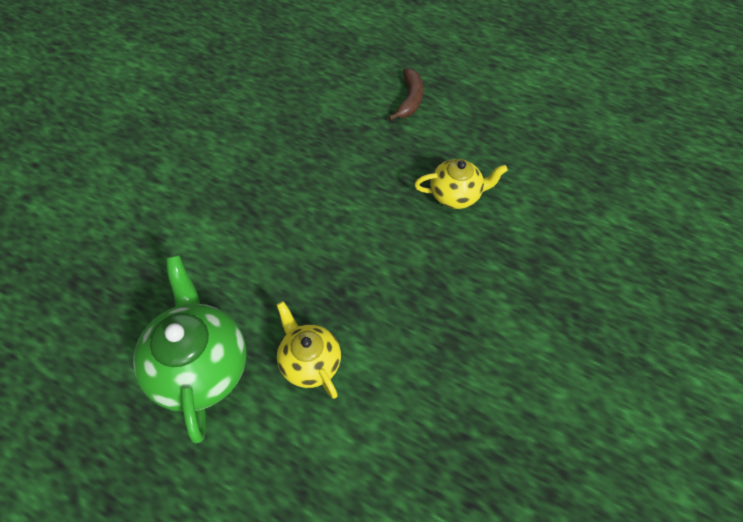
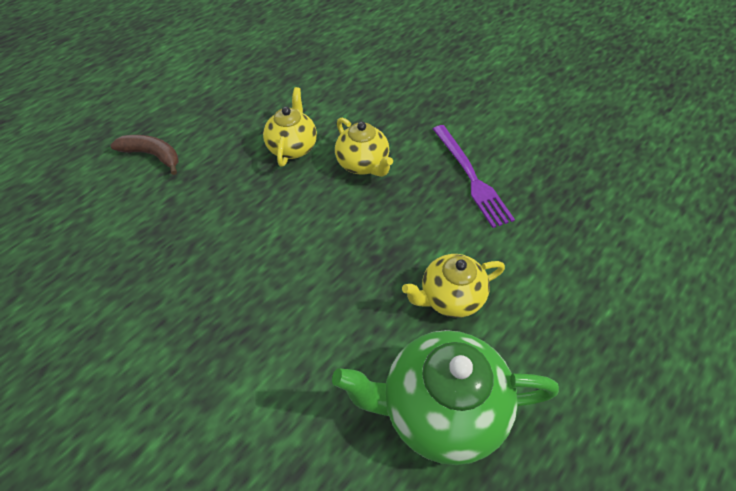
camera: 75 degrees left, 5 degrees down
none -> yellow teapot [335,117,393,177]
none -> purple fork [433,125,515,228]

